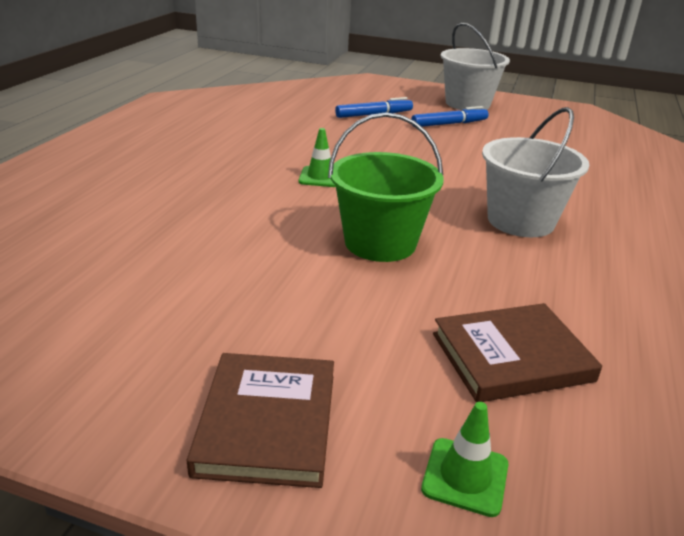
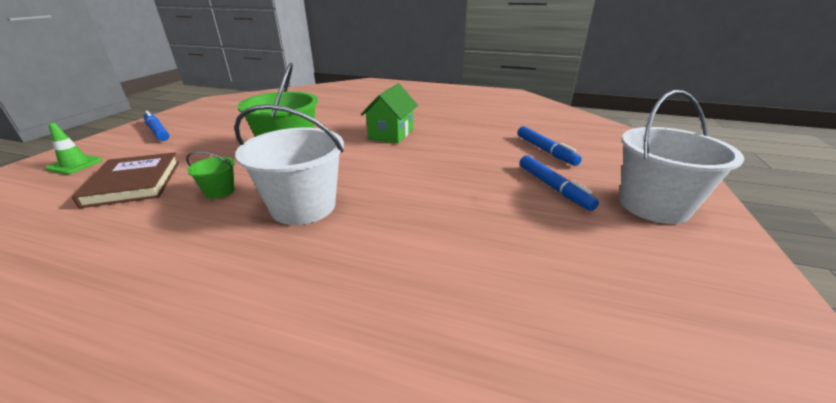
camera: 90 degrees right, 0 degrees up
brown book [187,353,334,488] -> blue marker [143,111,169,141]
green traffic cone [299,128,336,187] -> green house [361,84,418,144]
none -> green bucket [186,151,235,199]

